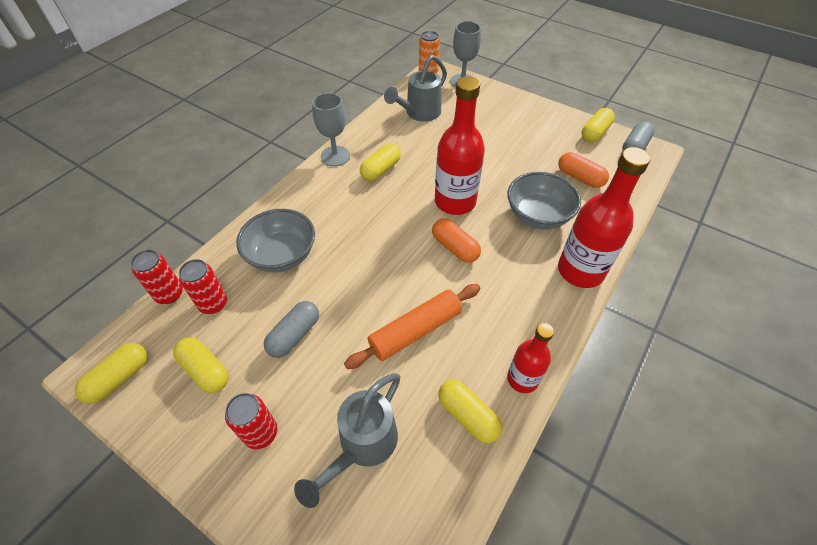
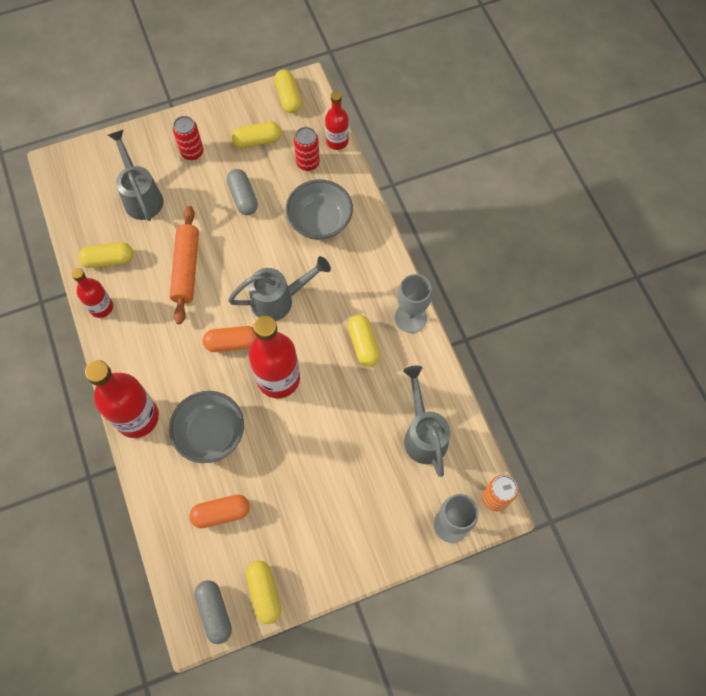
camera: 125 degrees right, 15 degrees up
red can [131,250,183,304] -> red bottle [325,91,349,150]
none -> grey watering can [228,256,331,321]

